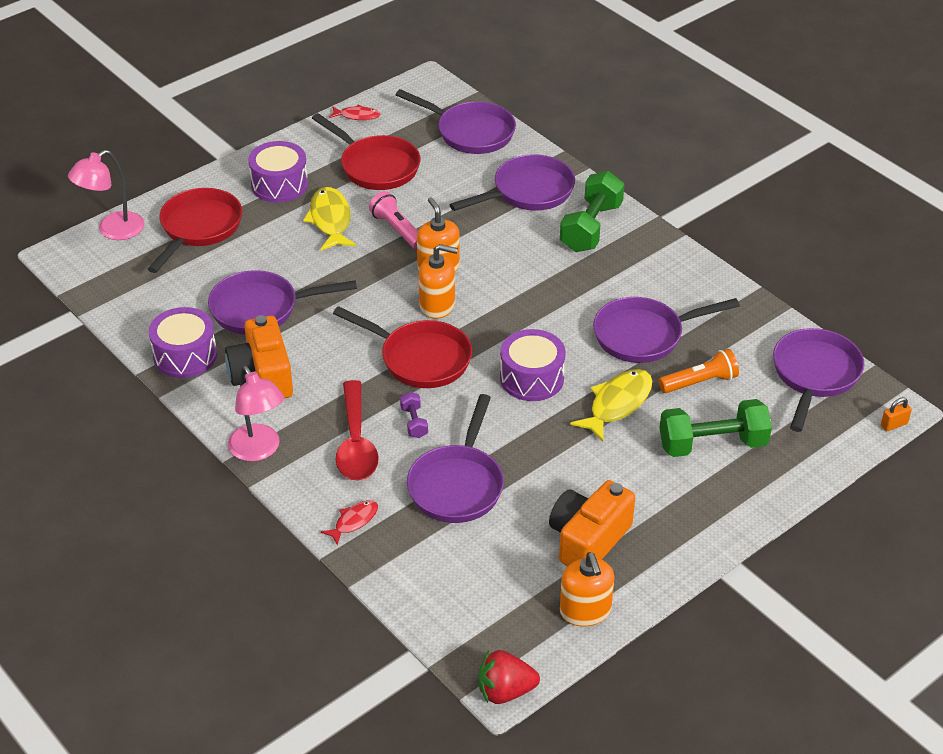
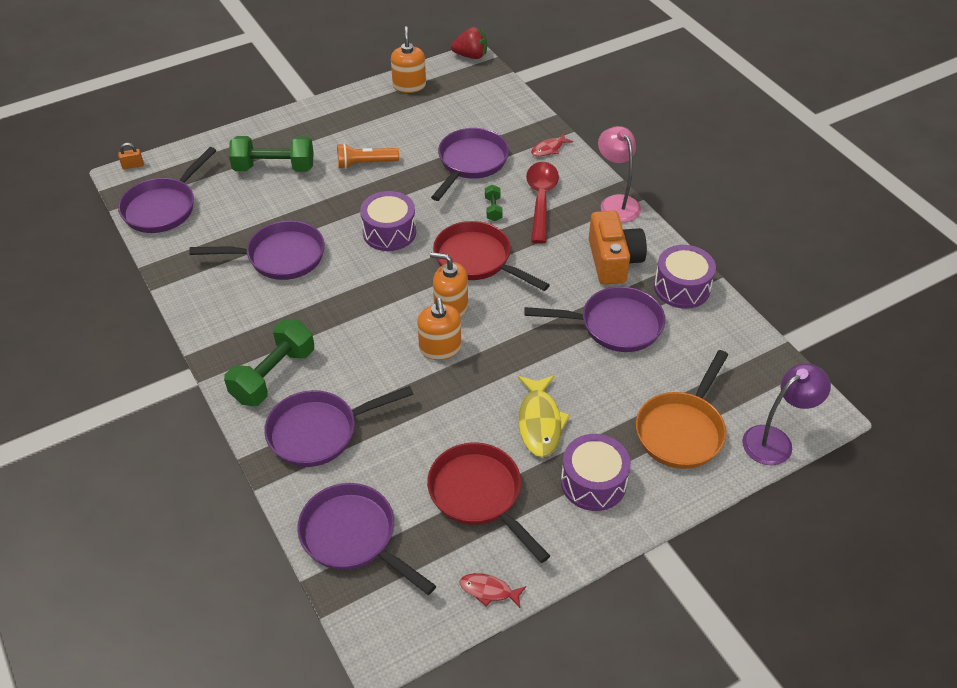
camera: 170 degrees left, 5 degrees up
pink lamp [68,150,145,240] -> purple lamp [742,363,831,465]
red pan [148,188,242,273] -> orange pan [636,350,728,469]
pink flashlight [369,191,418,249] -> none
purple dumbbell [400,392,428,438] -> green dumbbell [485,185,503,221]
orange camera [549,480,635,566] -> none
yellow fish [570,369,653,442] -> none
orange flashlight [659,349,739,393] -> orange flashlight moved to [337,143,399,169]

